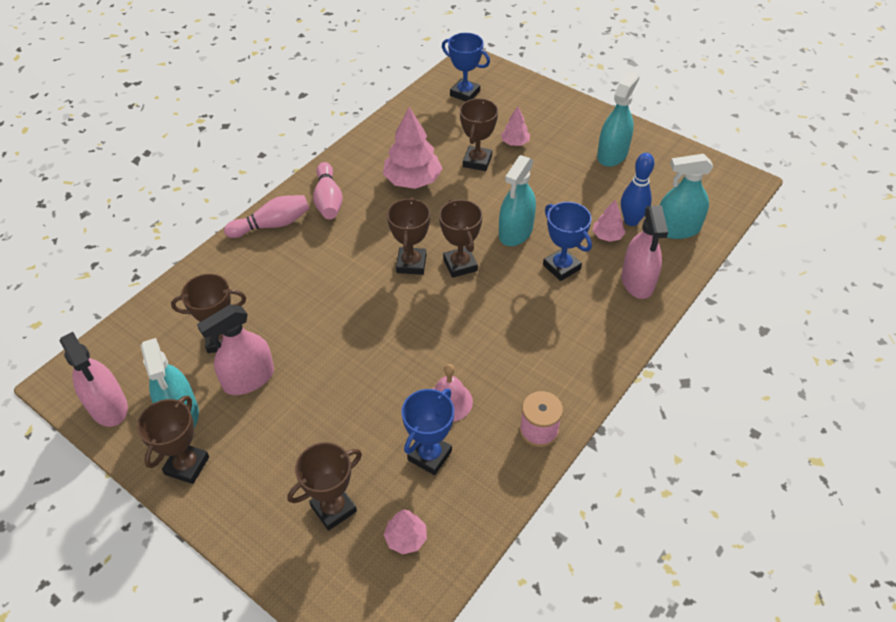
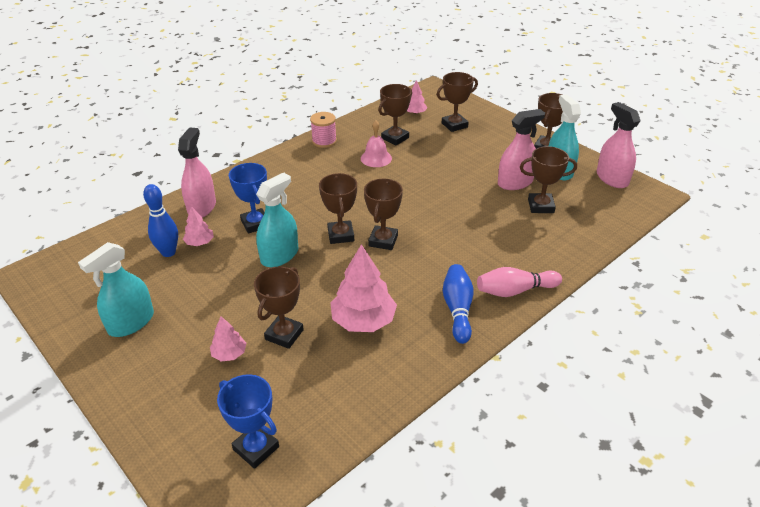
camera: 170 degrees left, 10 degrees down
pink bowling pin [313,162,343,219] -> blue bowling pin [443,264,474,344]
blue trophy [401,389,454,475] -> brown trophy [378,84,412,146]
turquoise spray bottle [660,154,713,239] -> none

